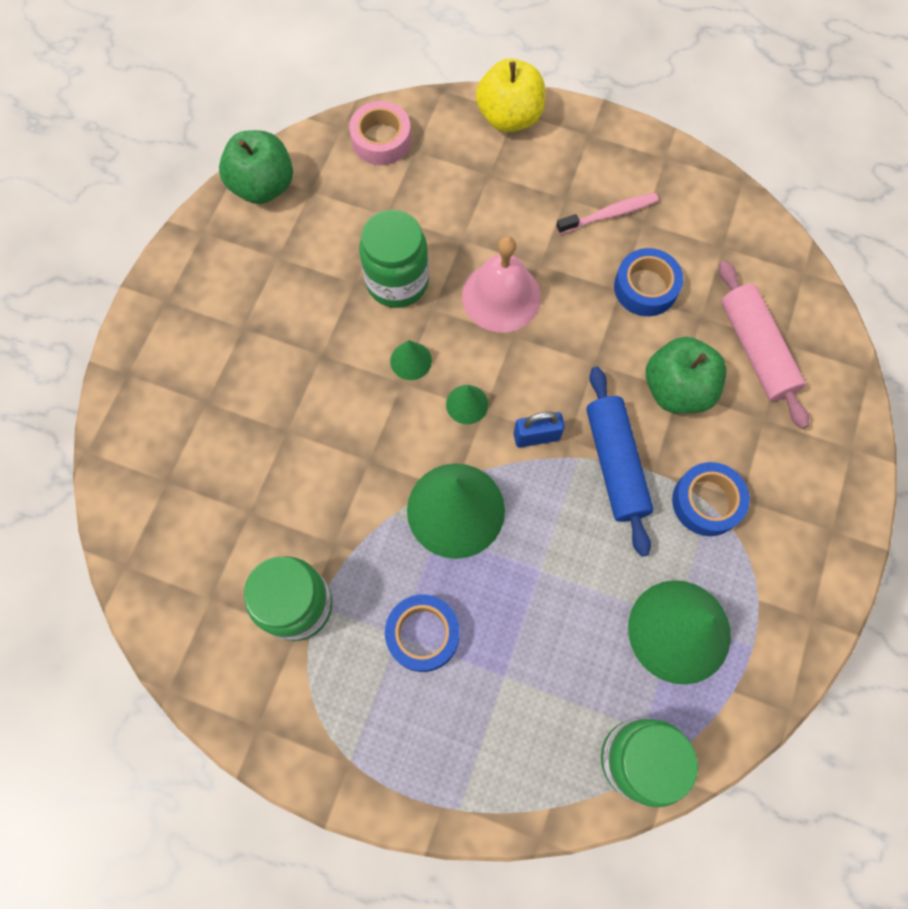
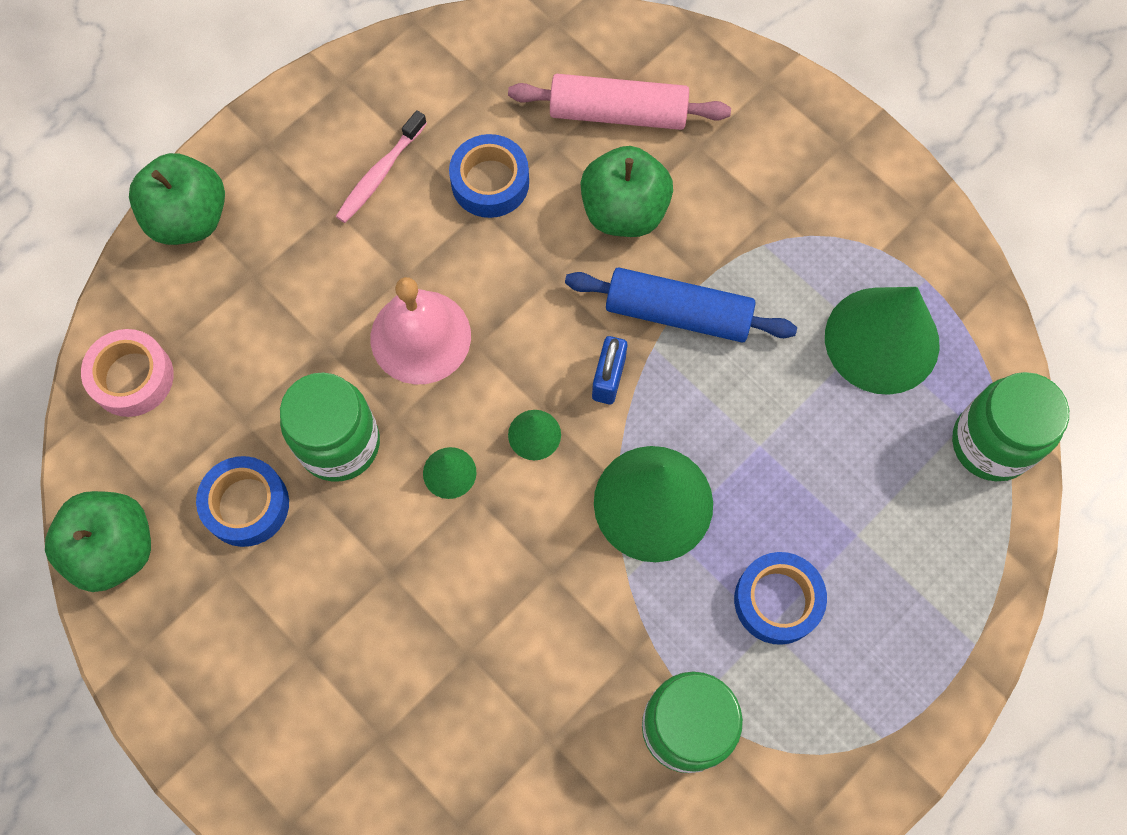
camera: 65 degrees left, 0 degrees up
yellow apple [476,58,545,132] -> green apple [129,153,225,245]
pink toothbrush [556,193,659,234] -> pink toothbrush turned 150 degrees counterclockwise [336,110,427,223]
blue tape [672,462,750,536] -> blue tape moved to [196,456,289,547]

